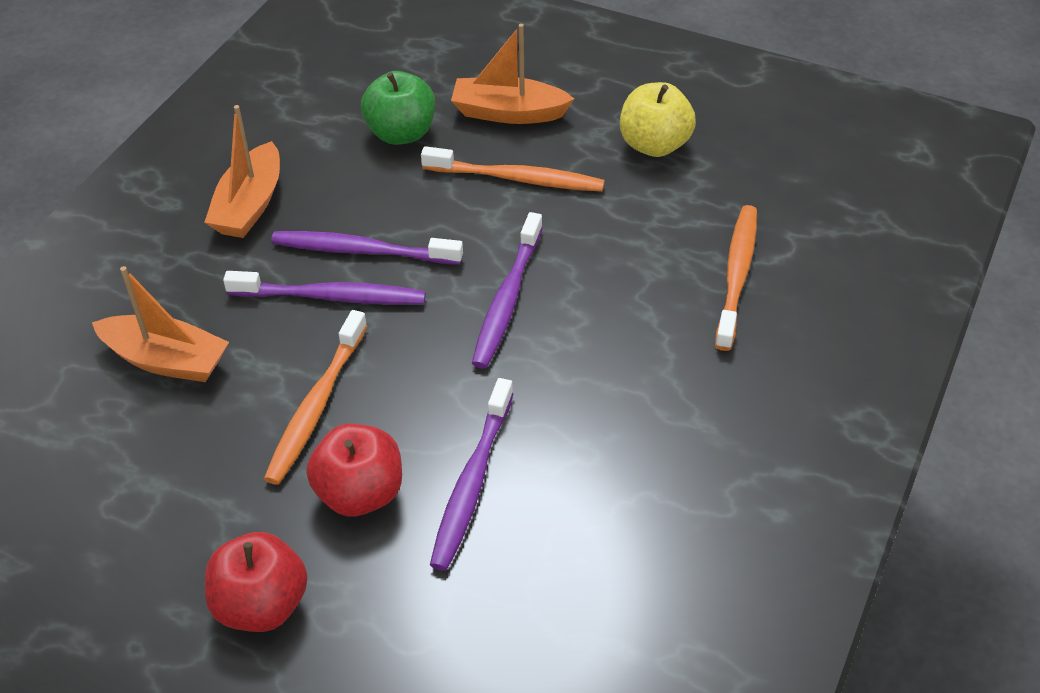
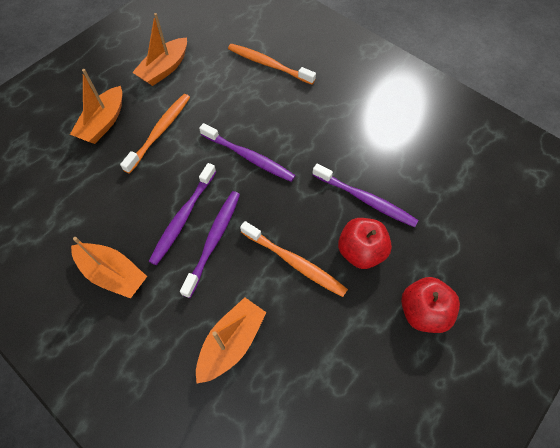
camera: 75 degrees left, 15 degrees up
green apple [361,71,435,145] -> none
yellow apple [620,82,696,157] -> orange boat [132,13,187,86]

